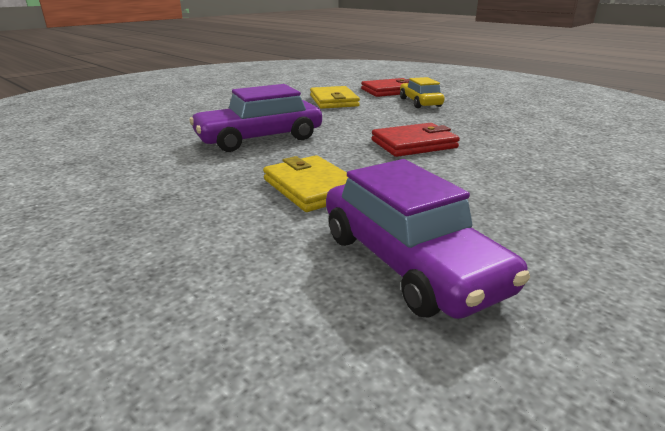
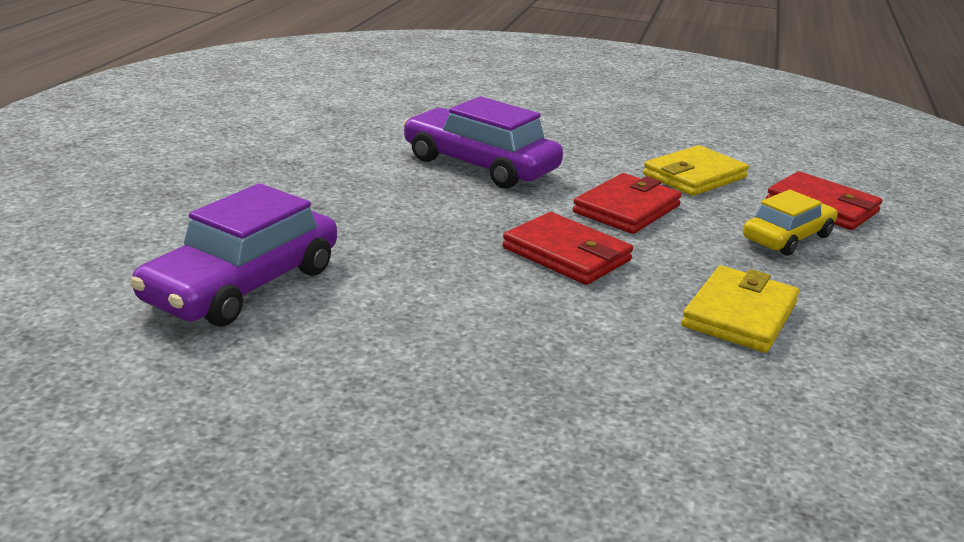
camera: 60 degrees right, 0 degrees up
yellow wallet [263,155,348,212] -> yellow wallet moved to [681,266,799,353]
none -> red wallet [573,173,682,234]

